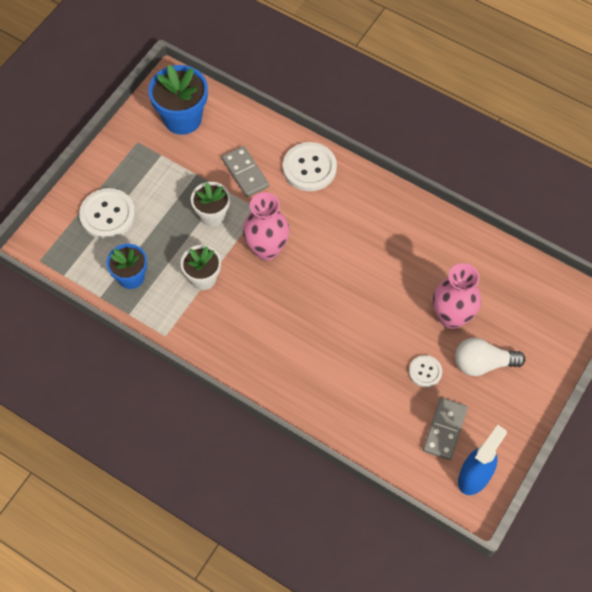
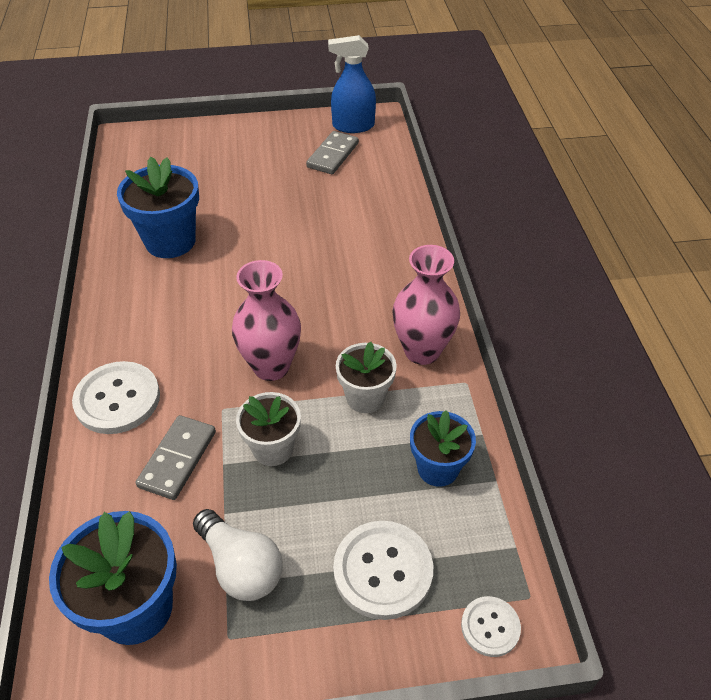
camera: 130 degrees left, 15 degrees down
white button [409,355,442,387] -> white button moved to [461,596,521,657]
grey domino [423,397,468,460] -> grey domino turned 45 degrees counterclockwise [306,131,359,174]
pink vase [433,263,481,329] -> pink vase moved to [392,245,460,365]
white light bulb [455,338,526,376] -> white light bulb moved to [193,509,283,601]
none -> blue flower pot [117,157,199,258]

